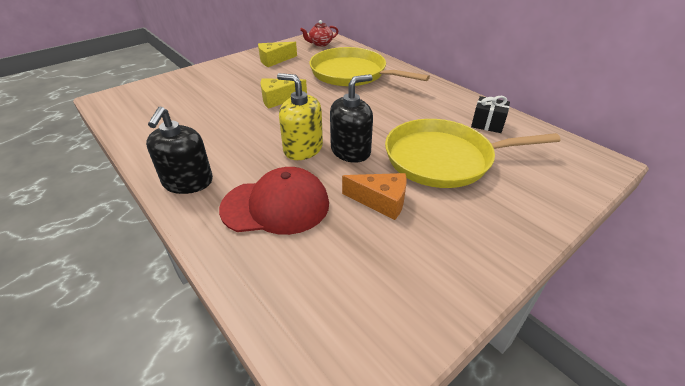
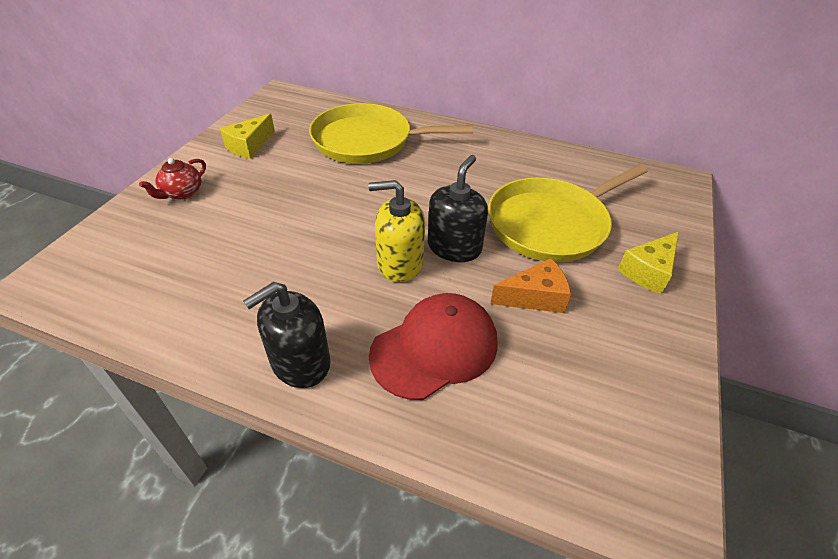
camera: 30 degrees left, 5 degrees up
black soap dispenser [146,106,213,194] -> black soap dispenser turned 75 degrees clockwise [243,282,330,388]
yellow cheese [261,78,307,109] -> yellow cheese moved to [618,232,679,294]
red teapot [300,20,338,47] -> red teapot moved to [139,158,206,200]
black gift [471,96,510,133] -> none

